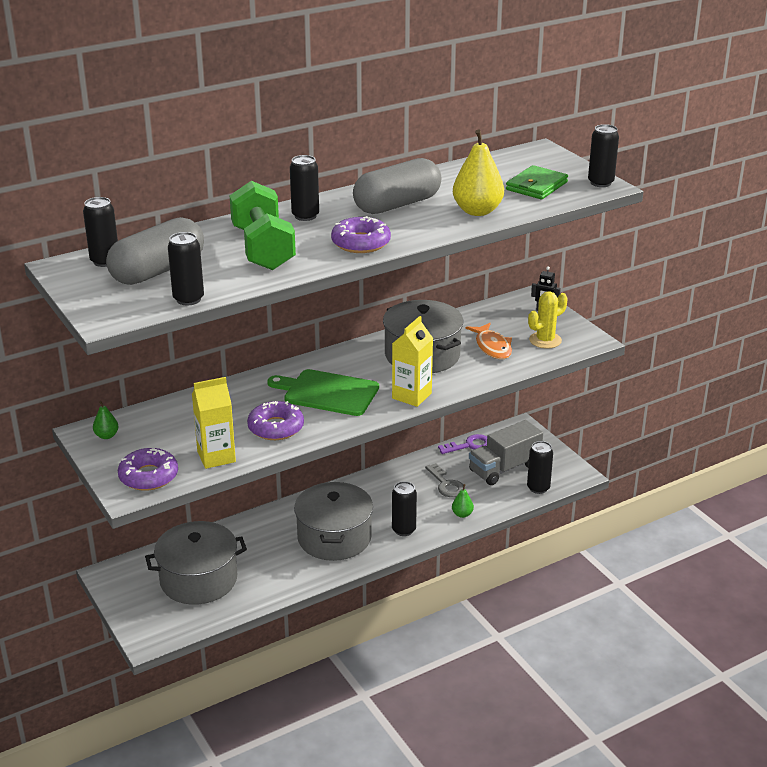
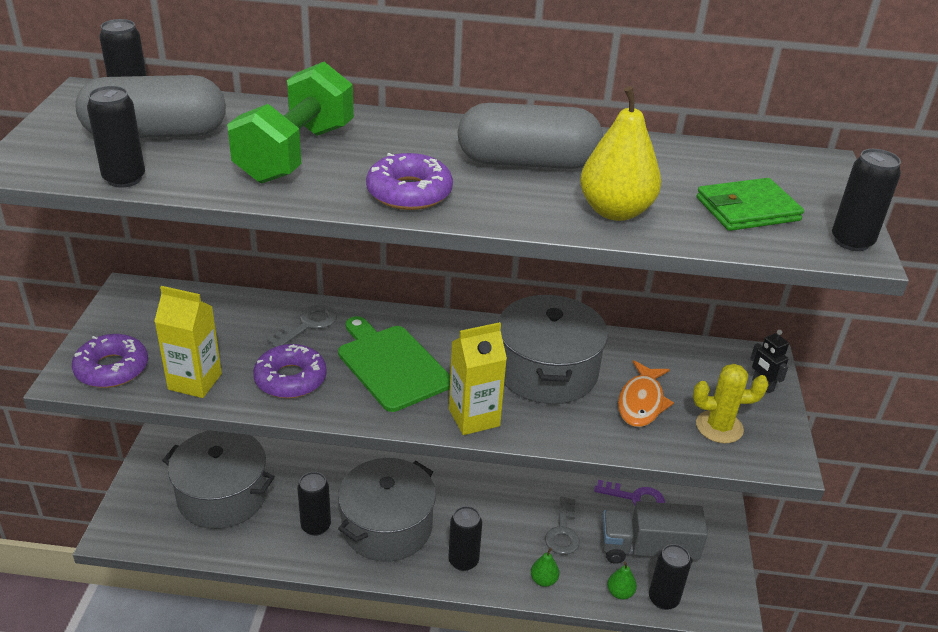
camera: 35 degrees right, 5 degrees up
green pear [93,401,119,439] -> green pear moved to [607,562,637,600]
black can [290,155,319,221] -> black can moved to [297,472,331,536]
none -> grey key [267,304,337,347]

